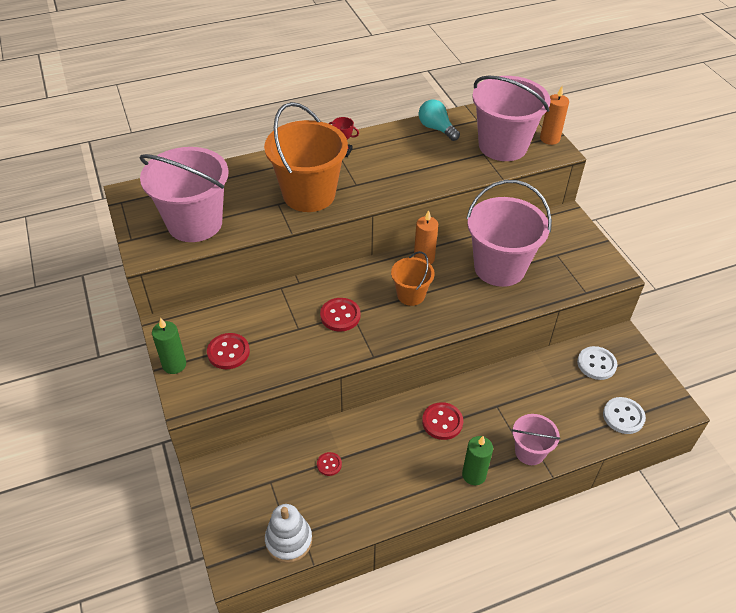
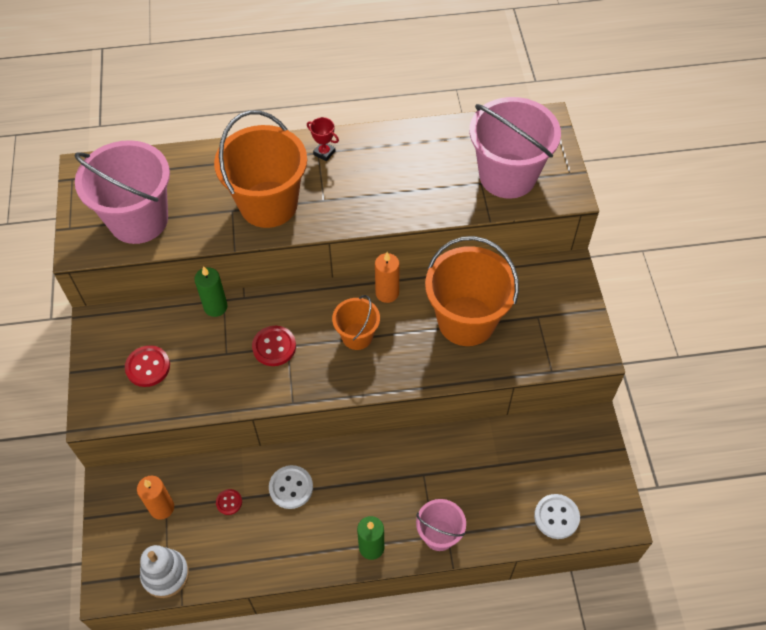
camera: 15 degrees right, 10 degrees up
green candle [152,317,186,374] -> green candle moved to [194,266,228,317]
turquoise light bulb [419,99,460,141] -> none
red button [422,402,463,440] -> none
pink bucket [466,180,552,287] -> orange bucket [425,236,519,346]
orange candle [540,86,569,145] -> orange candle moved to [137,476,174,520]
white button [577,346,617,380] -> white button moved to [269,465,313,509]

